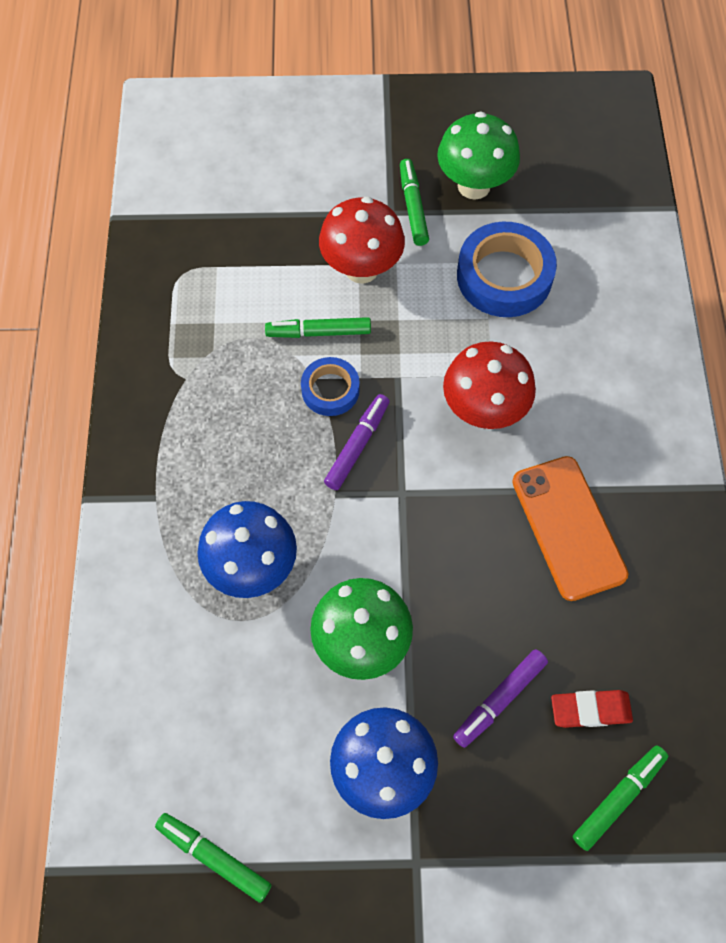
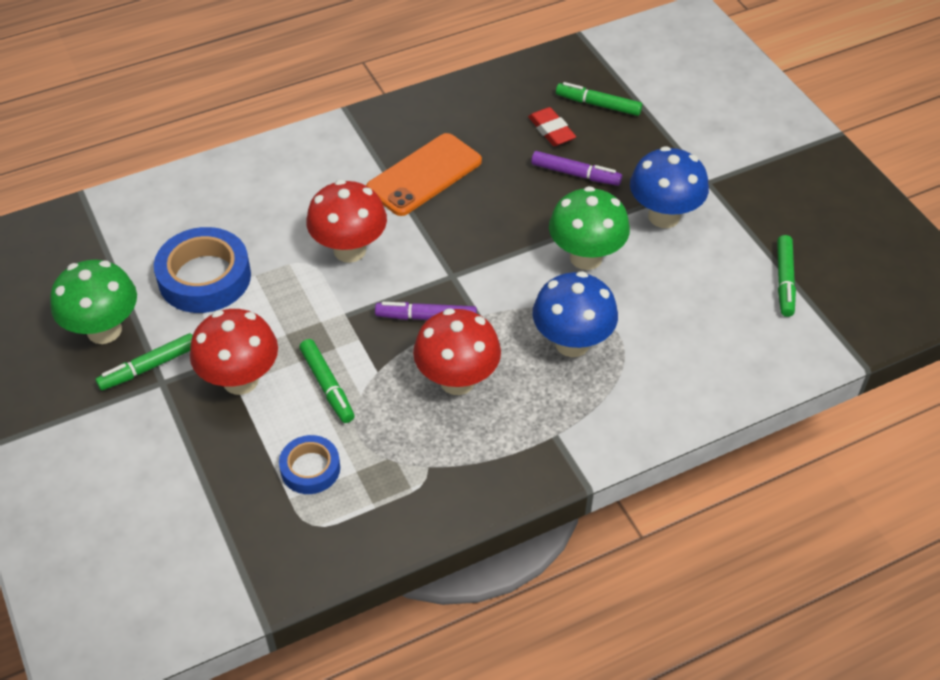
camera: 115 degrees left, 15 degrees down
blue tape [301,357,360,416] -> blue tape moved to [279,435,340,494]
none -> red mushroom [413,308,501,395]

